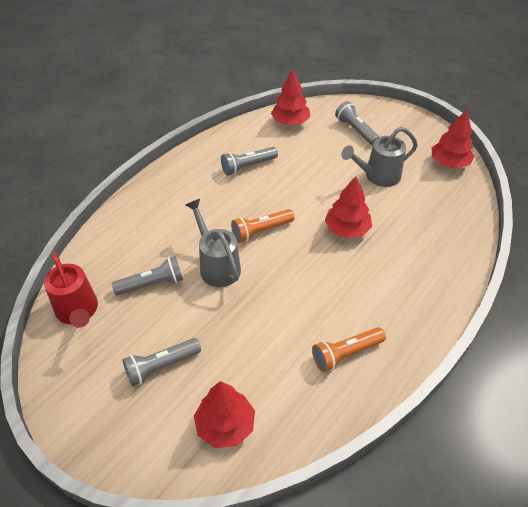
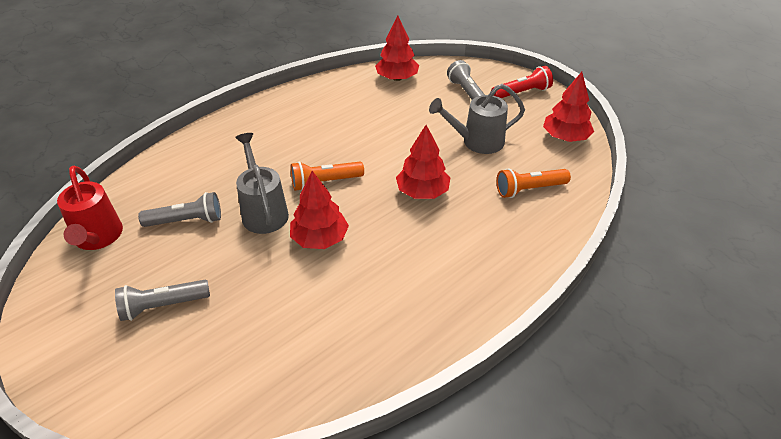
camera: 10 degrees right, 5 degrees down
red tree [194,381,255,448] -> red tree moved to [290,171,349,249]
grey flashlight [221,147,278,176] -> none
orange flashlight [312,327,386,372] -> orange flashlight moved to [496,168,571,198]
none -> red flashlight [491,66,553,98]

